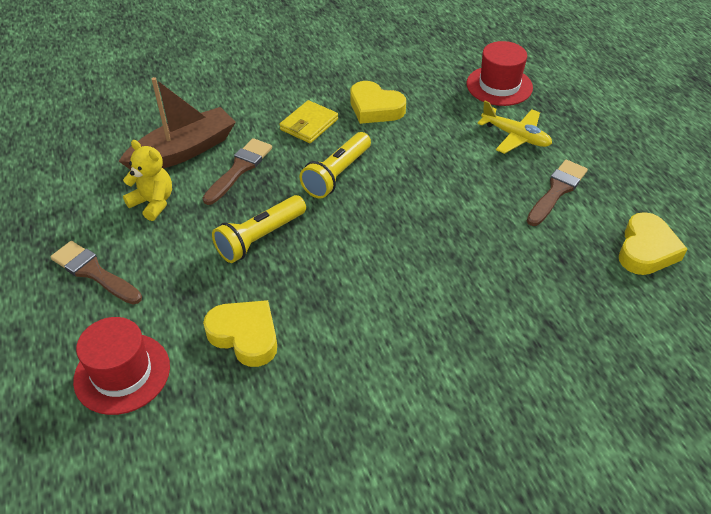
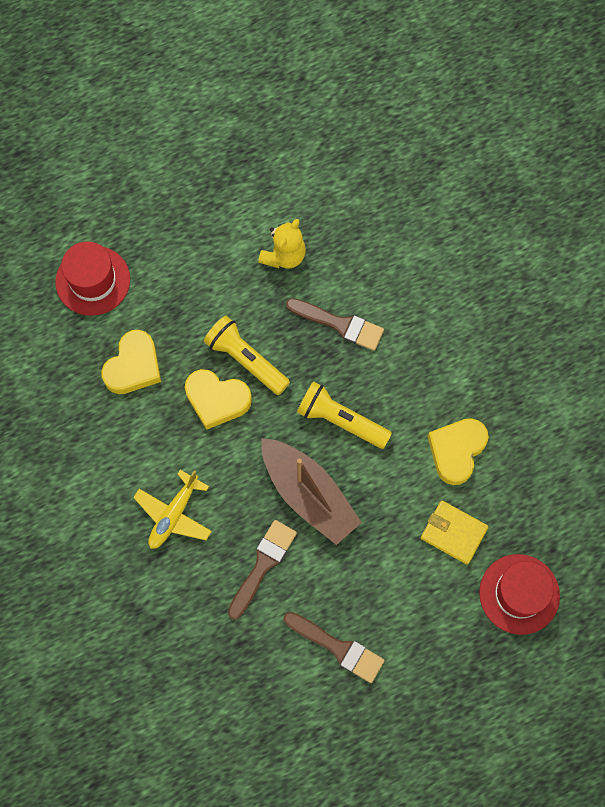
camera: 85 degrees right, 25 degrees up
brown brush [51,241,142,305] -> brown brush moved to [228,520,297,620]
brown boat [119,77,236,170] -> brown boat moved to [261,438,362,545]
yellow wallet [280,100,338,143] -> yellow wallet moved to [421,500,488,565]
yellow plane [477,101,552,154] -> yellow plane moved to [133,470,212,549]
yellow heart [619,212,688,275] -> yellow heart moved to [185,369,252,430]

